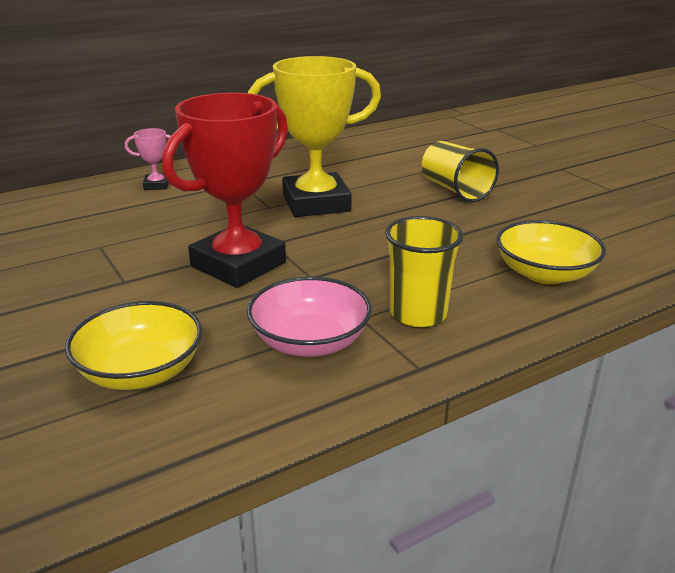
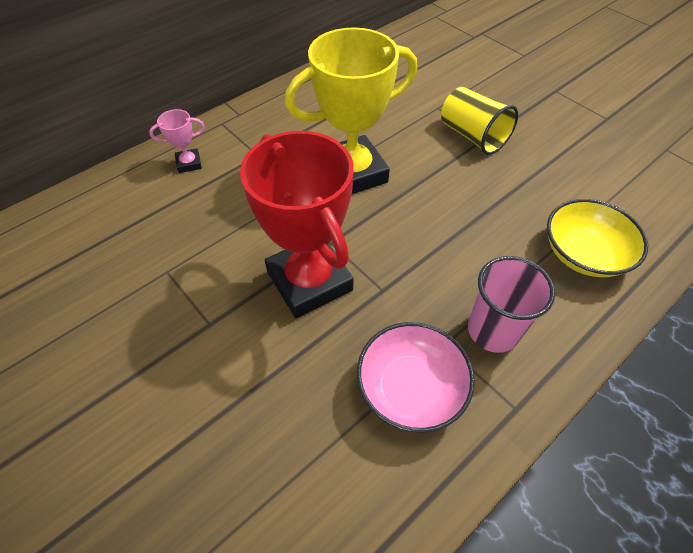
camera: 10 degrees left, 25 degrees up
yellow bowl [65,301,202,390] -> none
red trophy [162,93,288,288] -> red trophy turned 60 degrees counterclockwise [240,131,354,318]
yellow cup [385,216,463,327] -> pink cup [468,256,555,353]

